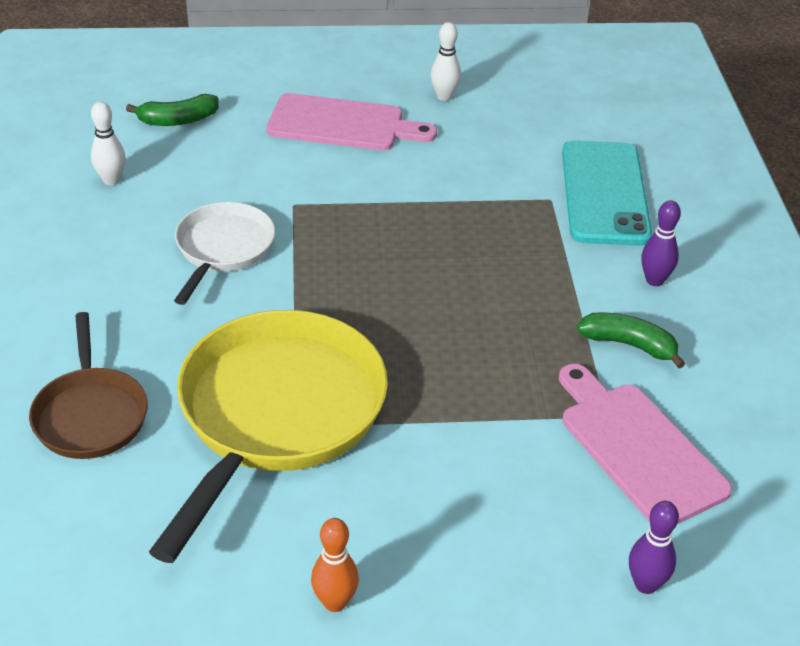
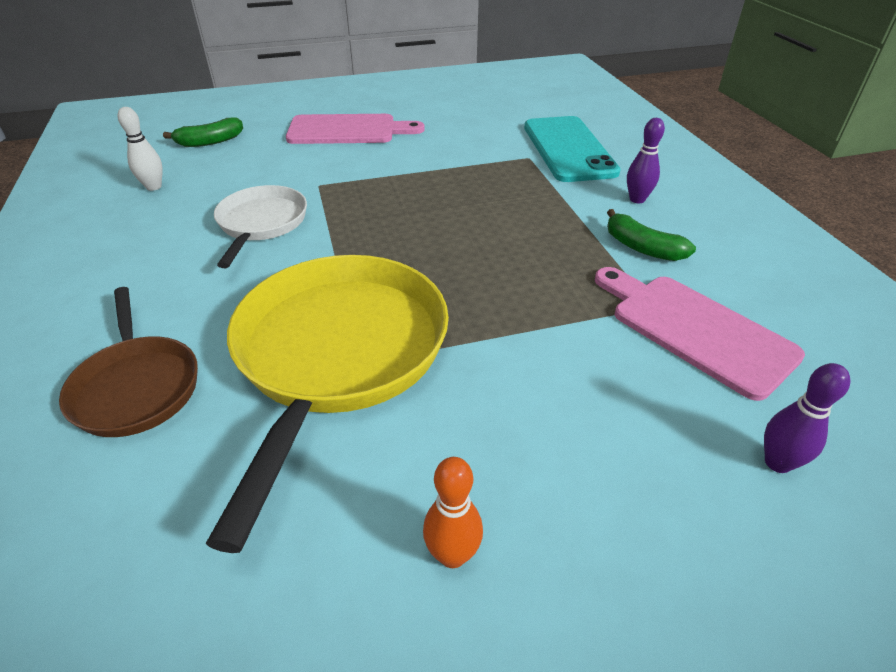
camera: 10 degrees left, 0 degrees up
white bowling pin [431,22,461,101] -> none
green banana [577,312,685,368] -> green banana turned 150 degrees counterclockwise [607,209,696,261]

